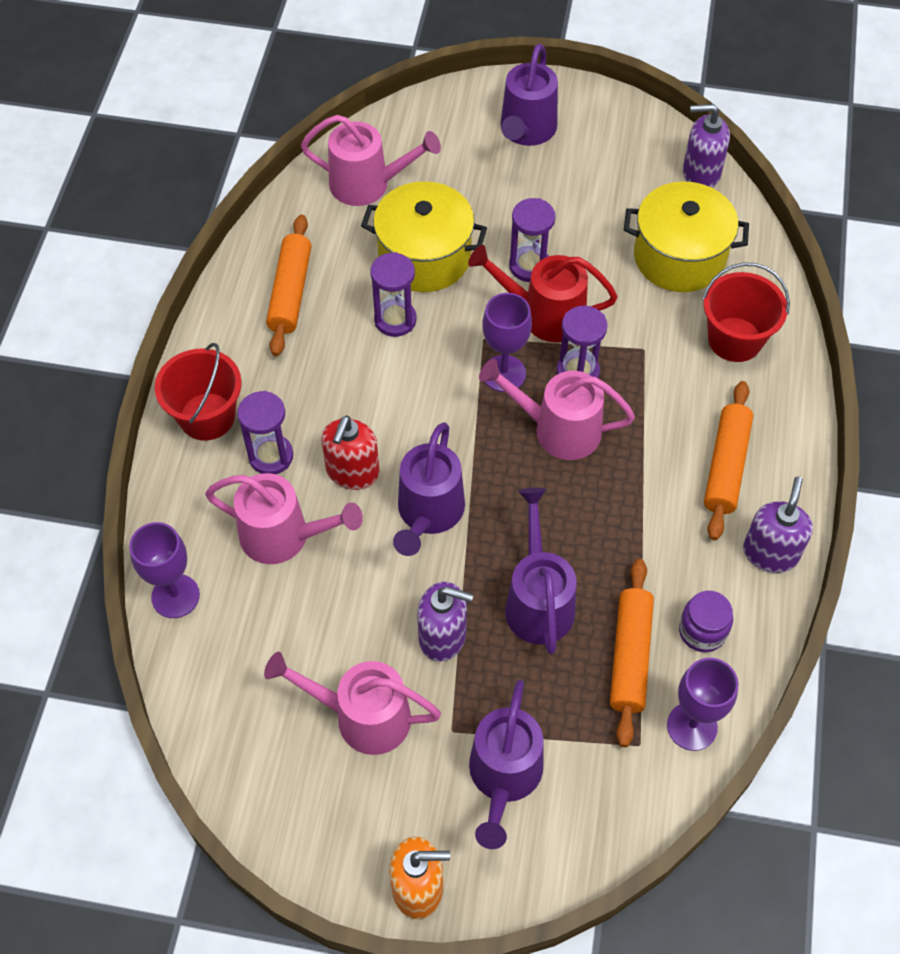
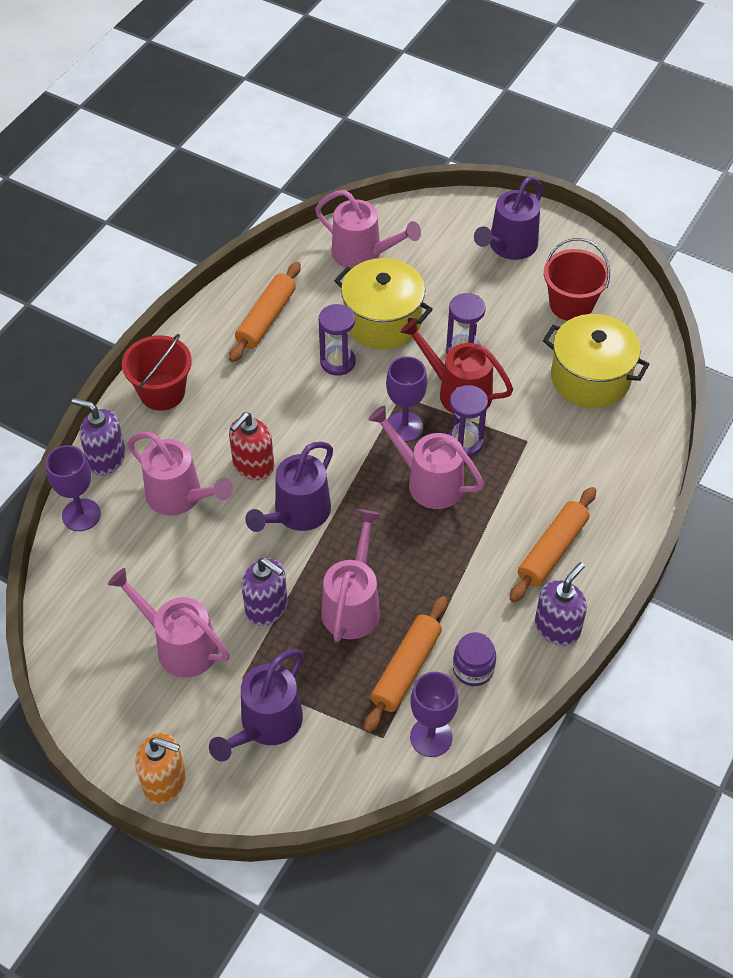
camera: 20 degrees right, 5 degrees down
purple hourglass [237,391,293,474] -> none
purple watering can [505,488,577,654] -> pink watering can [321,509,380,642]
purple soap dispenser [683,104,730,188] -> purple soap dispenser moved to [72,398,126,475]
red bucket [702,263,790,362] -> red bucket moved to [544,238,610,321]

